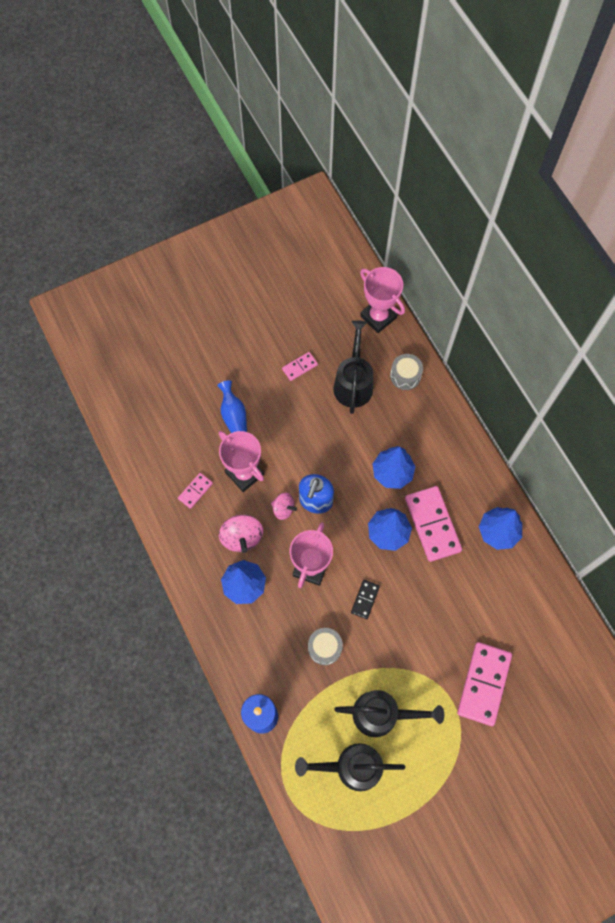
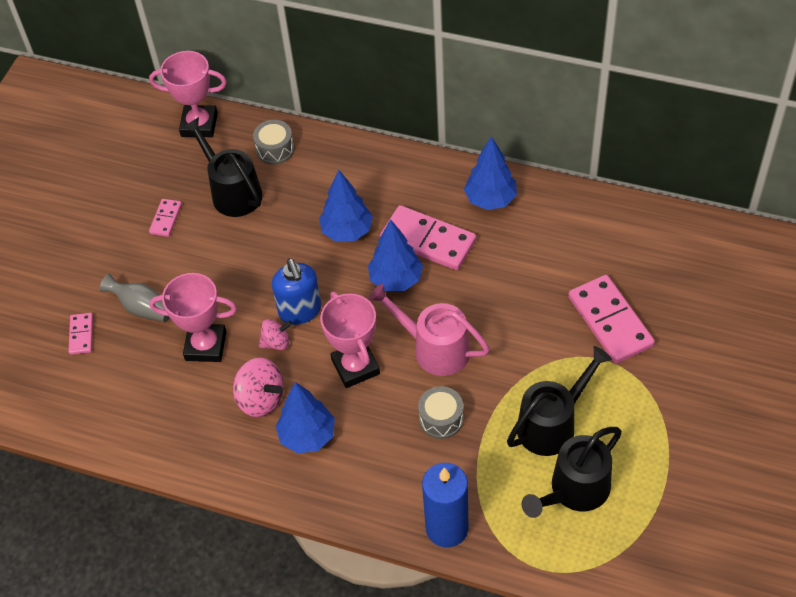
camera: 40 degrees left, 15 degrees down
pink domino [178,473,213,509] -> pink domino moved to [69,313,93,355]
blue vase [217,380,247,433] -> grey vase [100,274,170,322]
black domino [351,580,380,619] -> pink watering can [369,284,490,376]

